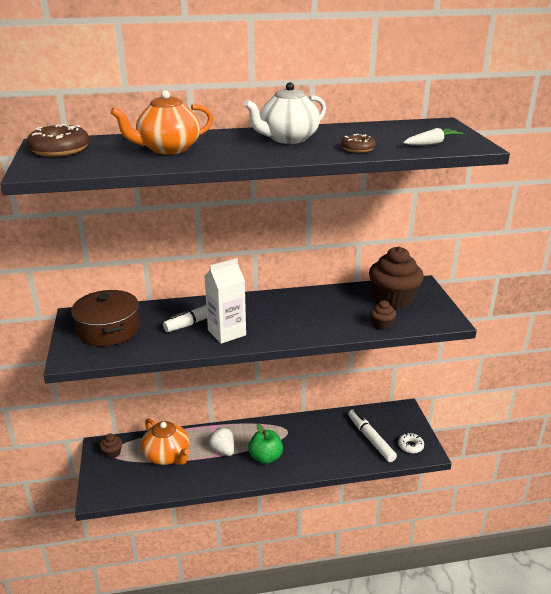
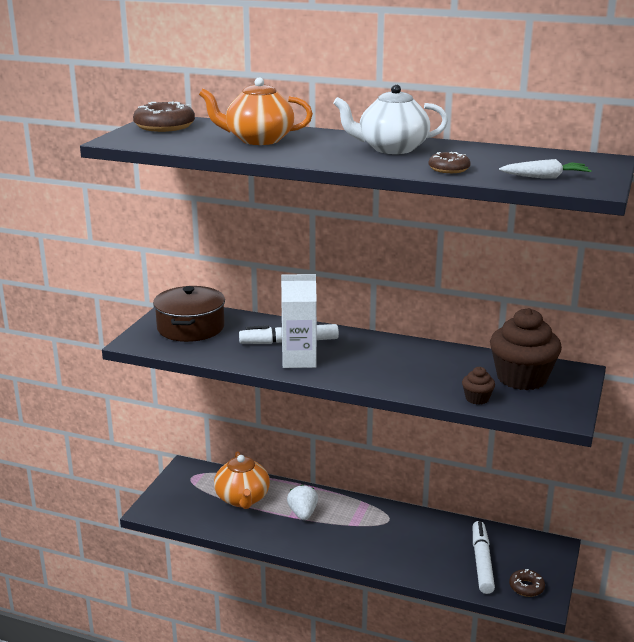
camera: 30 degrees right, 5 degrees down
brown cupcake [99,434,122,459] -> none
green apple [248,423,283,464] -> none
white donut [398,433,424,453] -> brown donut [509,569,545,597]

